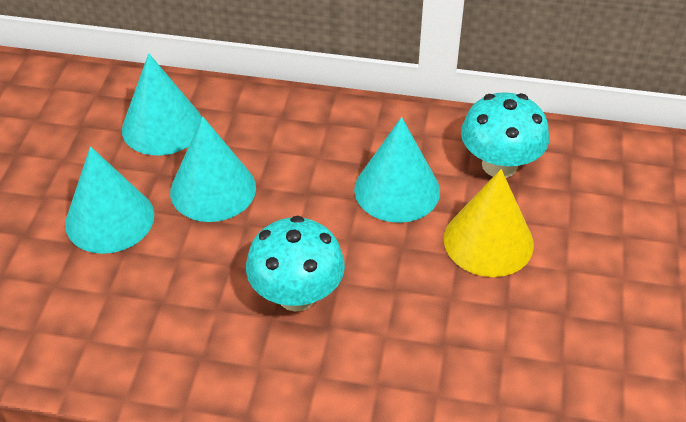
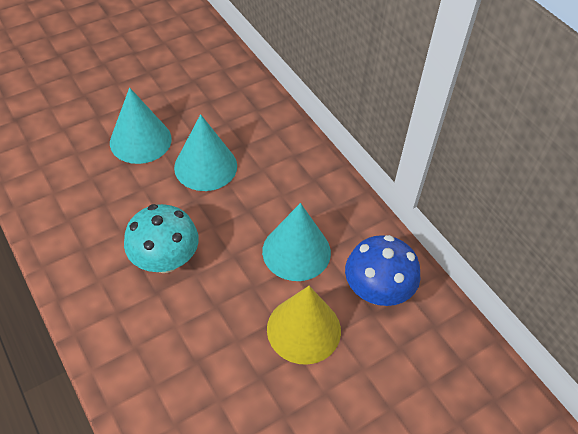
camera: 45 degrees right, 5 degrees up
turquoise cone [122,53,202,155] -> none
turquoise mushroom [461,92,549,178] -> blue mushroom [345,235,420,306]

